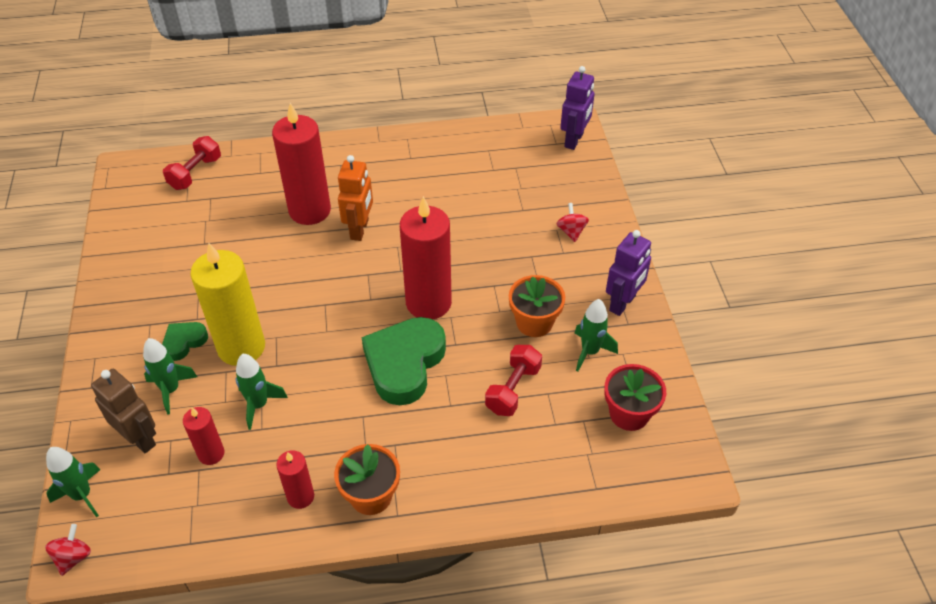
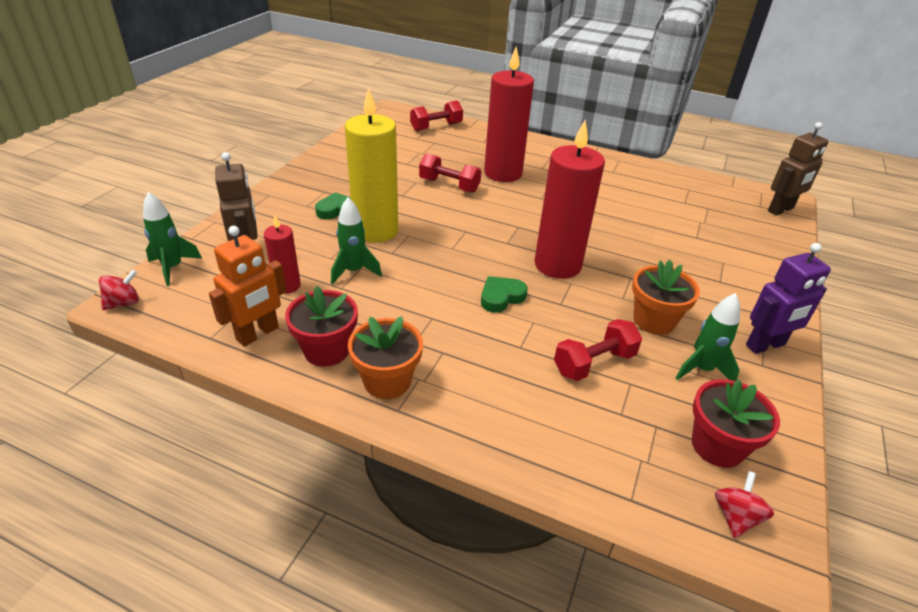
camera: 30 degrees right, 10 degrees down
green rocket [143,338,197,415] -> none
red candle [276,450,314,509] -> red flower pot [285,286,358,367]
orange robot [338,155,373,241] -> orange robot moved to [209,226,287,347]
green heart [362,317,446,405] -> green heart [481,276,528,313], size x0.50
red spinning top [556,203,589,242] -> red spinning top moved to [715,471,774,538]
purple robot [560,66,595,150] -> brown robot [768,122,829,216]
none -> red dumbbell [419,153,481,193]

